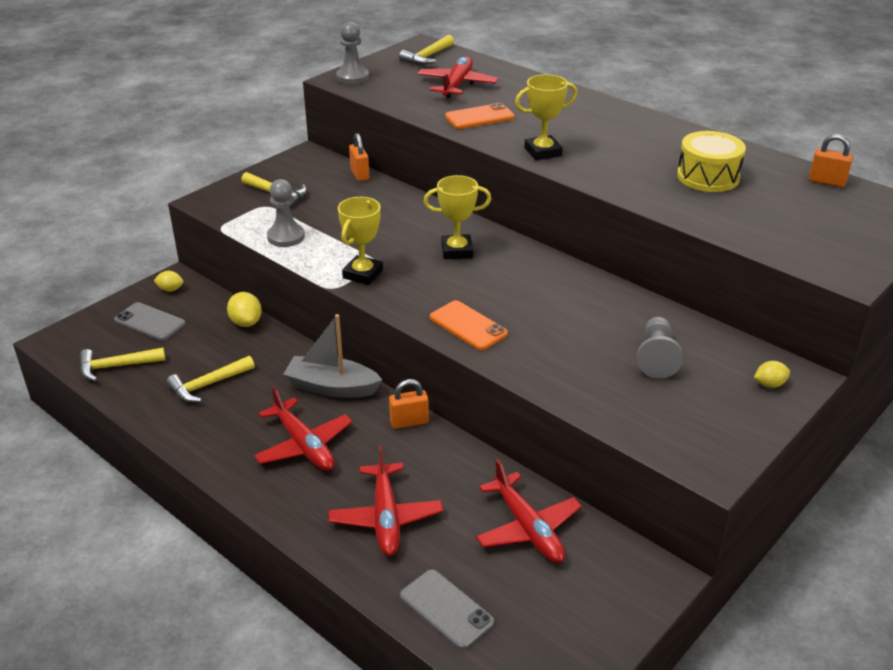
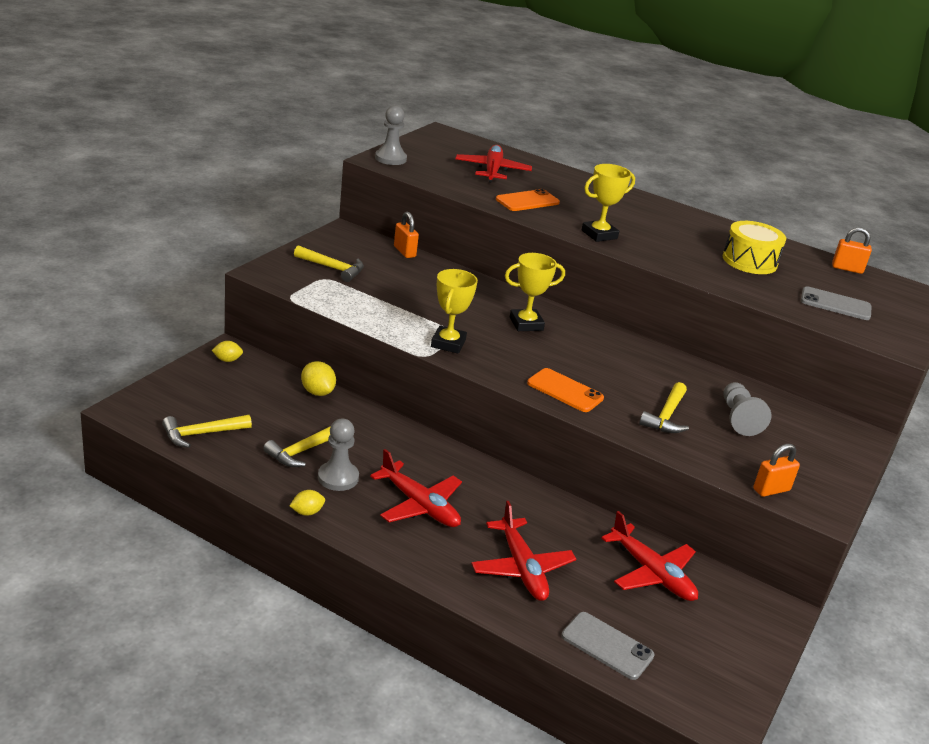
camera: 15 degrees left, 5 degrees down
grey phone [114,302,186,341] -> grey phone moved to [801,286,872,320]
grey pawn [267,179,305,247] -> grey pawn moved to [318,419,359,491]
grey boat [283,314,382,398] -> none
orange padlock [389,379,429,429] -> orange padlock moved to [753,444,800,497]
yellow hammer [399,35,454,65] -> yellow hammer moved to [639,382,689,433]
yellow lemon [754,361,790,388] -> yellow lemon moved to [290,490,325,516]

